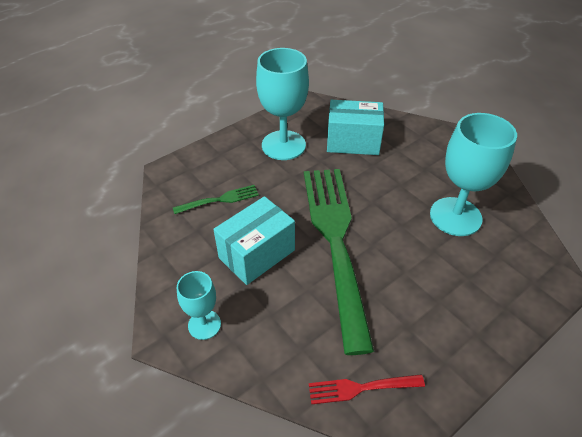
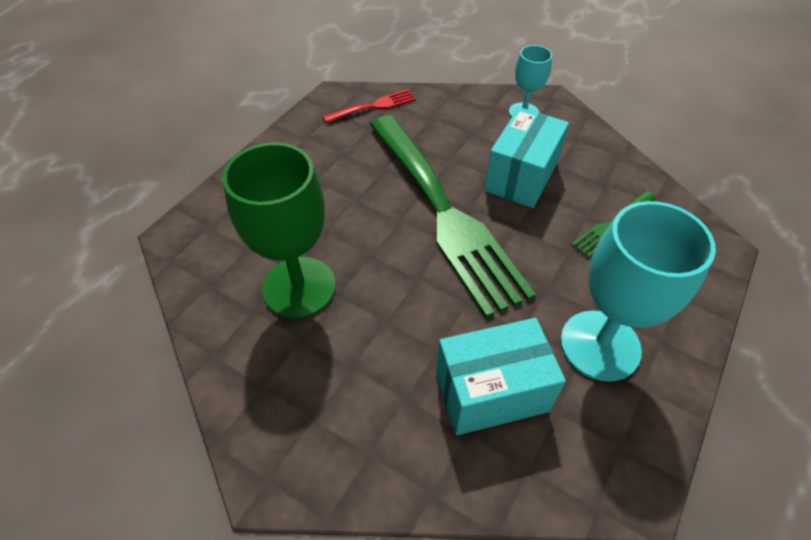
camera: 160 degrees right, 5 degrees up
turquoise goblet [430,113,517,236] -> green goblet [222,142,336,318]

